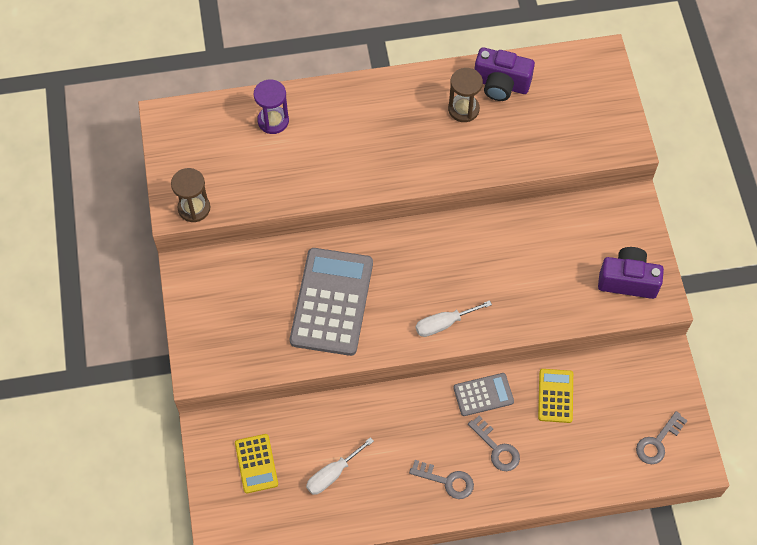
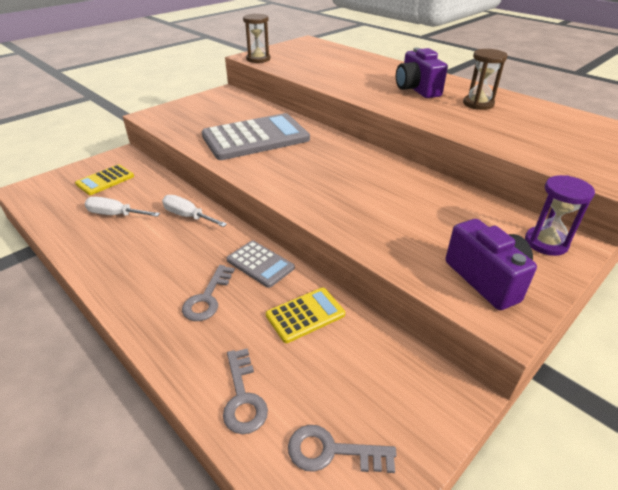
camera: 55 degrees right, 25 degrees down
purple hourglass [254,79,289,134] -> purple hourglass moved to [525,175,595,256]
grey key [409,460,474,499] -> grey key moved to [223,348,268,434]
white screwdriver [416,300,492,337] -> white screwdriver moved to [162,195,227,227]
purple camera [474,47,535,101] -> purple camera moved to [396,48,448,98]

